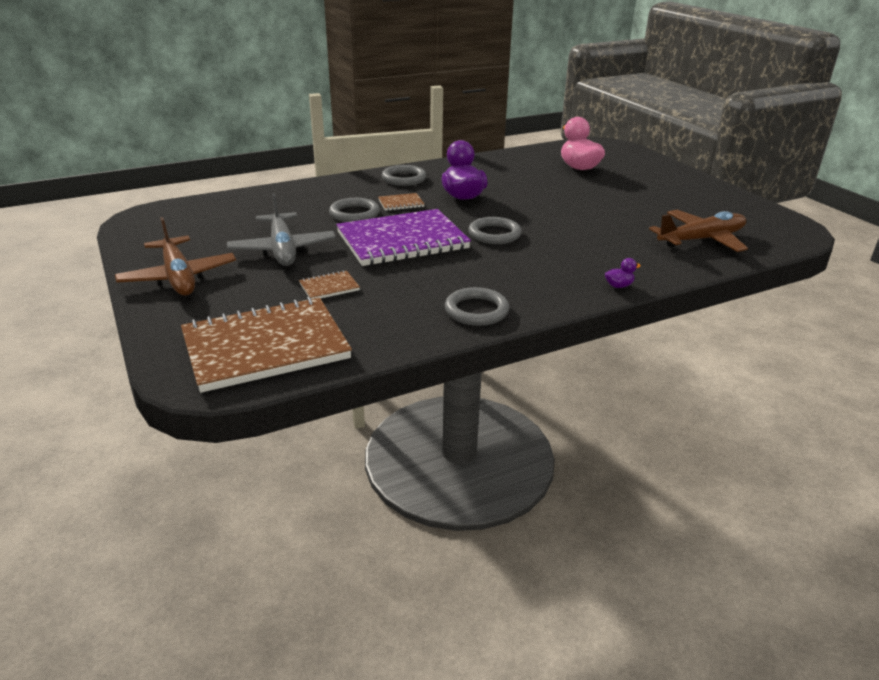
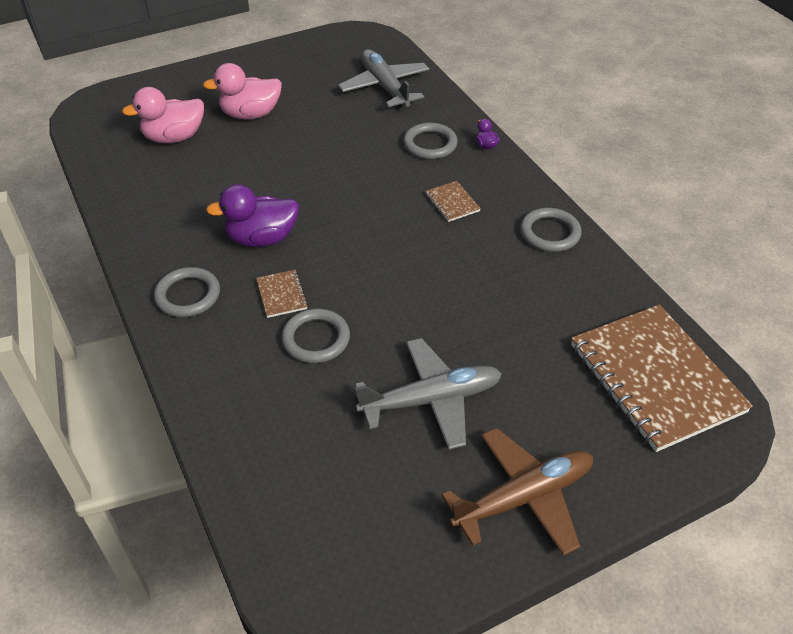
camera: 90 degrees left, 15 degrees up
brown notebook [299,271,360,299] -> brown notebook moved to [425,181,481,222]
purple notebook [336,209,471,266] -> none
grey ring [468,217,522,244] -> grey ring moved to [403,123,458,159]
brown plane [649,210,748,252] -> grey plane [338,49,429,107]
none -> pink duck [203,63,282,120]

